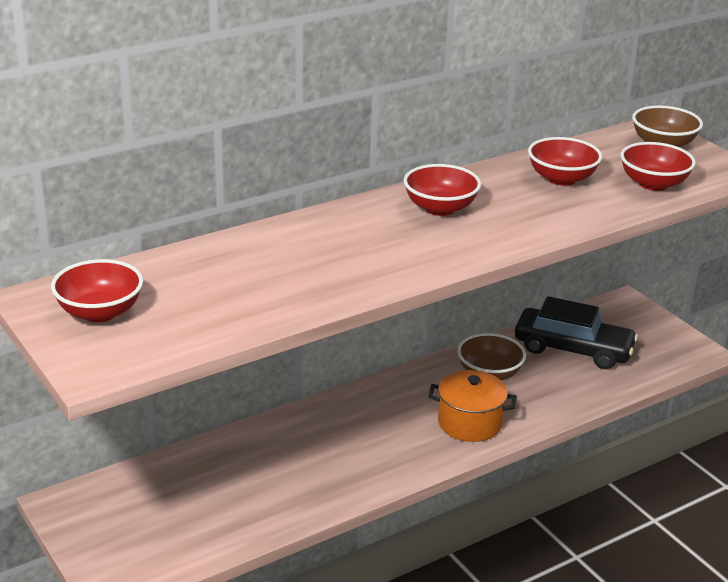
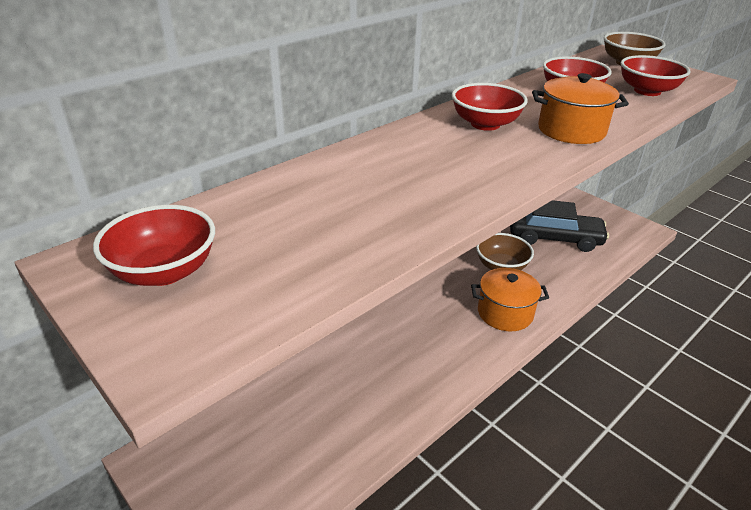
camera: 10 degrees left, 5 degrees up
none -> orange pot [532,73,629,144]

